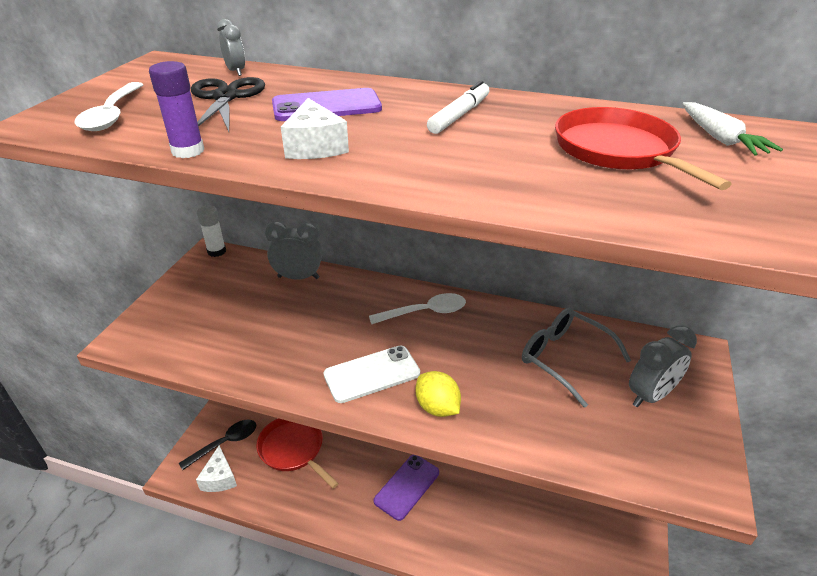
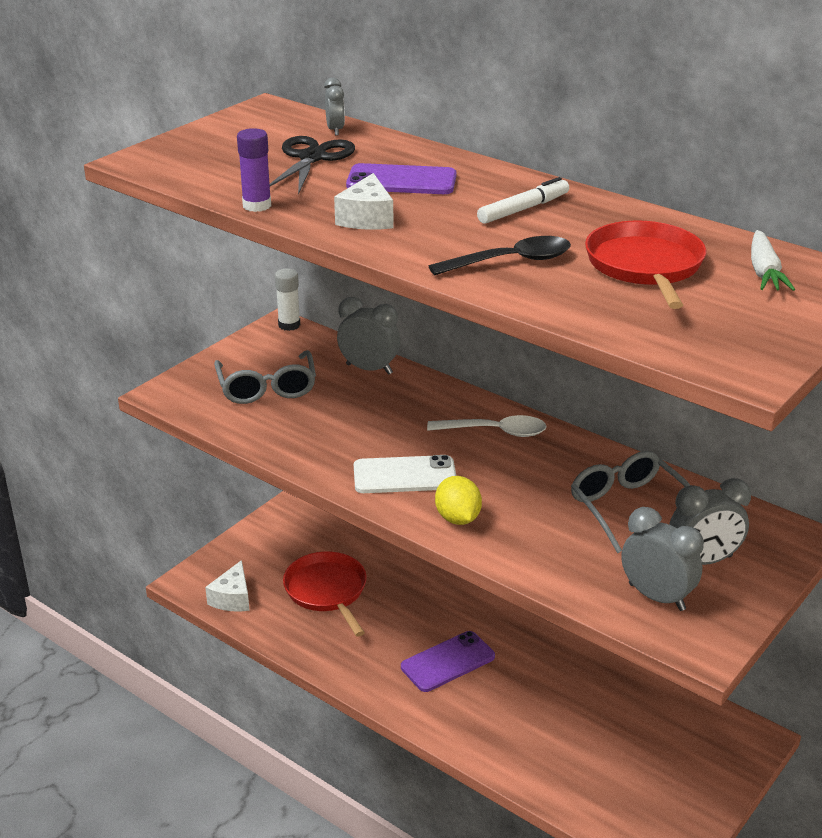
camera: 20 degrees right, 5 degrees down
white spoon [75,82,144,131] -> none
black spoon [179,420,256,470] -> black spoon moved to [429,236,571,275]
none -> grey glasses [214,350,316,404]
none -> grey clock [621,507,704,611]

